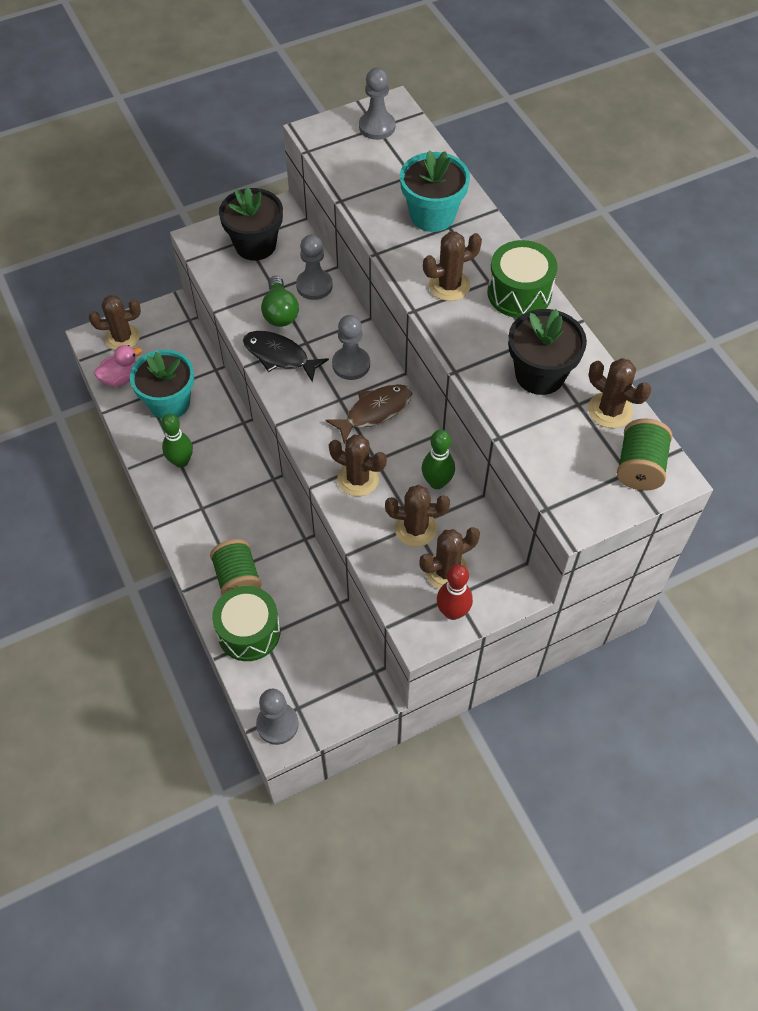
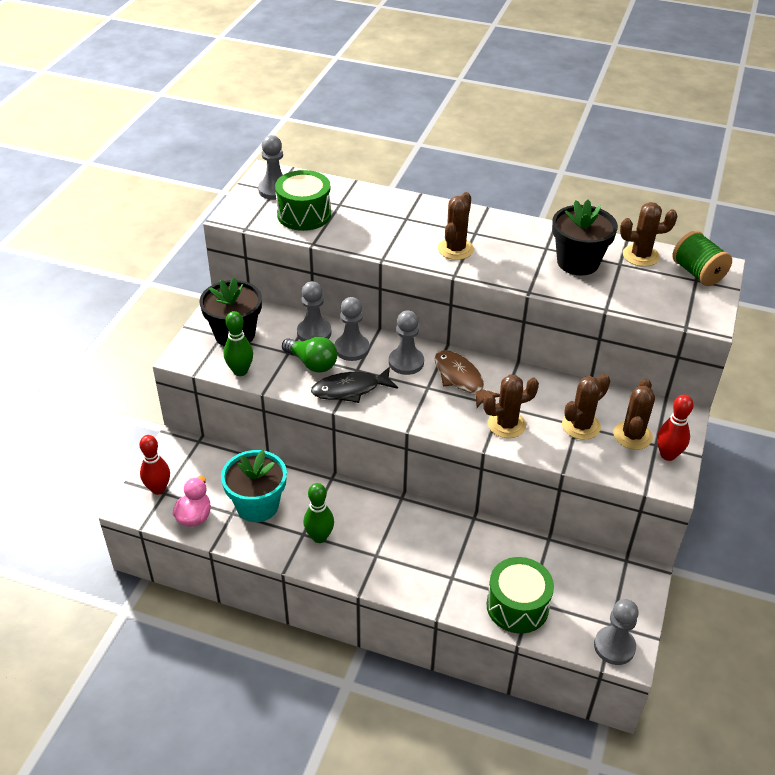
camera: 45 degrees left, 15 degrees down
brown cactus [89,295,141,350] -> red bowling pin [139,435,170,495]
green spool [210,539,262,595] -> none
brown fish [325,384,412,443] -> brown fish turned 45 degrees counterclockwise [435,350,500,408]
turquoise flower pot [400,150,470,232] -> none
green bowling pin [422,430,455,489] -> green bowling pin moved to [224,311,253,376]
green drum [488,240,557,318] -> green drum moved to [275,170,331,231]
none -> grey pawn [335,297,370,361]

